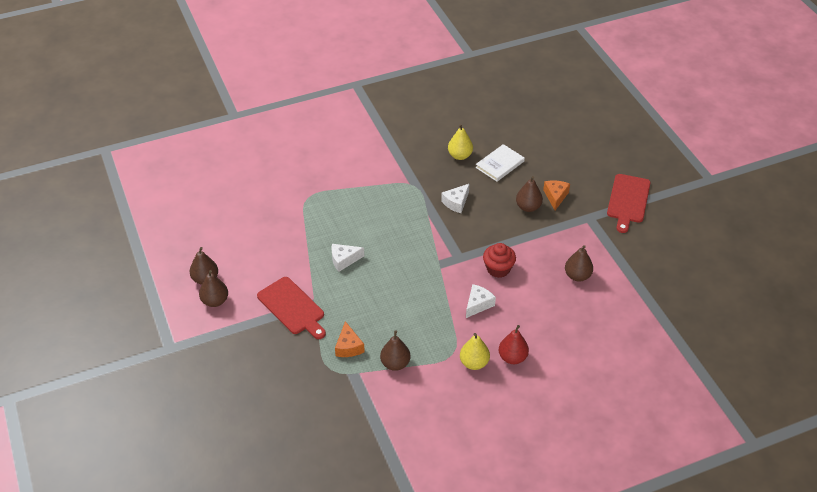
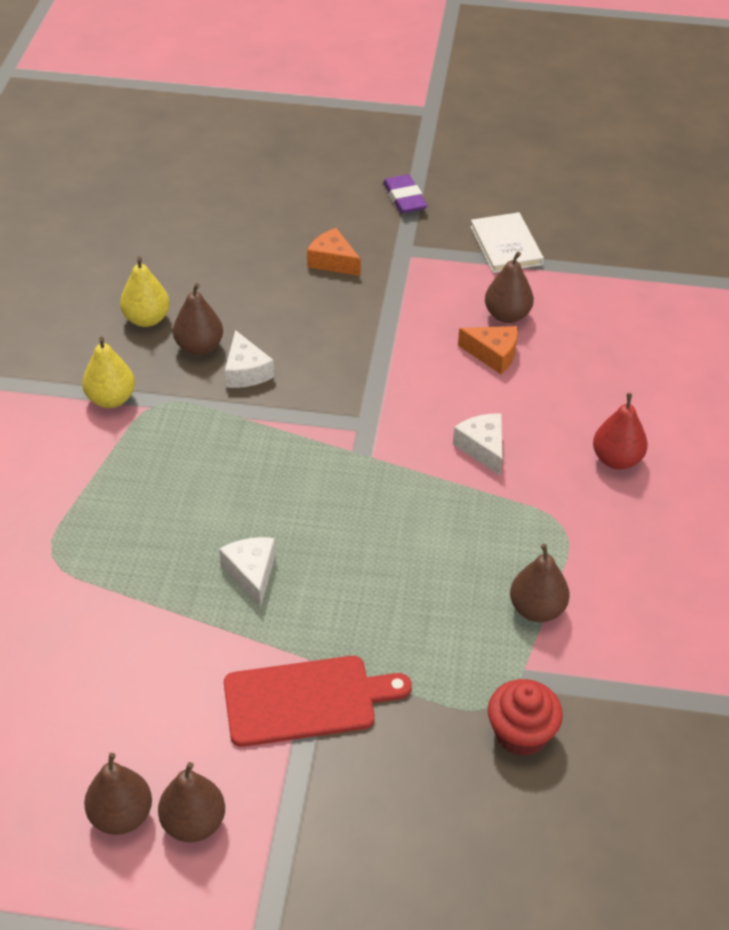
camera: 60 degrees left, 0 degrees up
white cheese [332,244,364,272] -> white cheese turned 150 degrees clockwise [219,537,276,607]
orange cheese [335,321,365,357] -> orange cheese moved to [458,326,518,374]
yellow pear [460,333,490,370] -> yellow pear moved to [82,337,135,408]
white book [476,144,525,182] -> white book moved to [470,212,544,273]
red cupcake [483,243,516,278] -> red cupcake moved to [488,679,563,756]
brown pear [516,176,543,212] -> brown pear moved to [173,283,223,355]
red cutting board [607,174,651,233] -> purple eraser [383,174,428,214]

